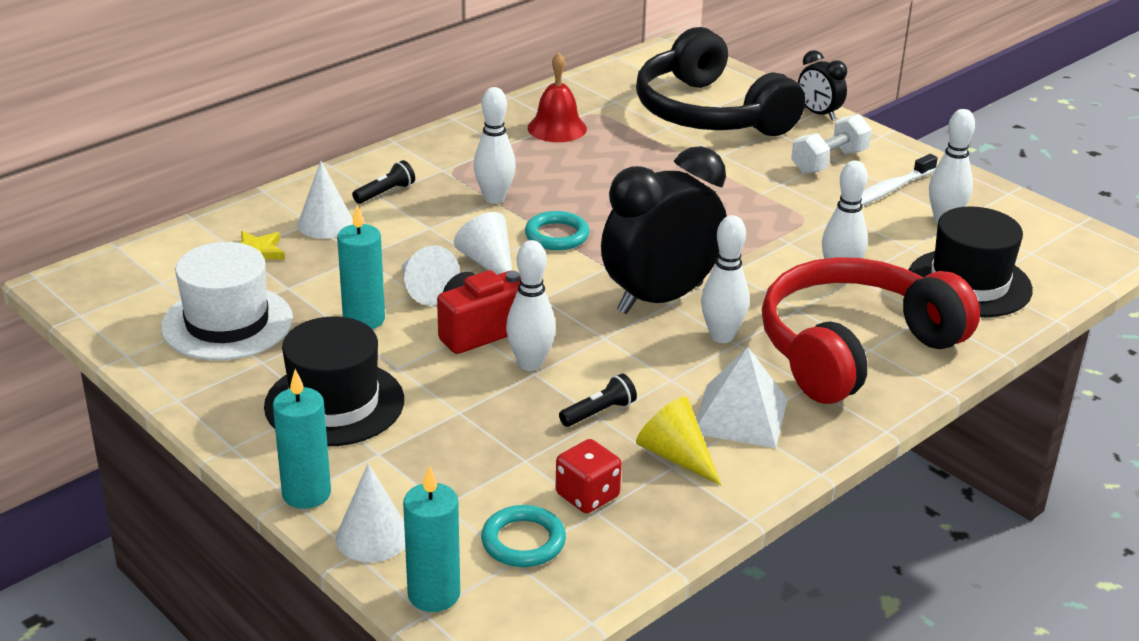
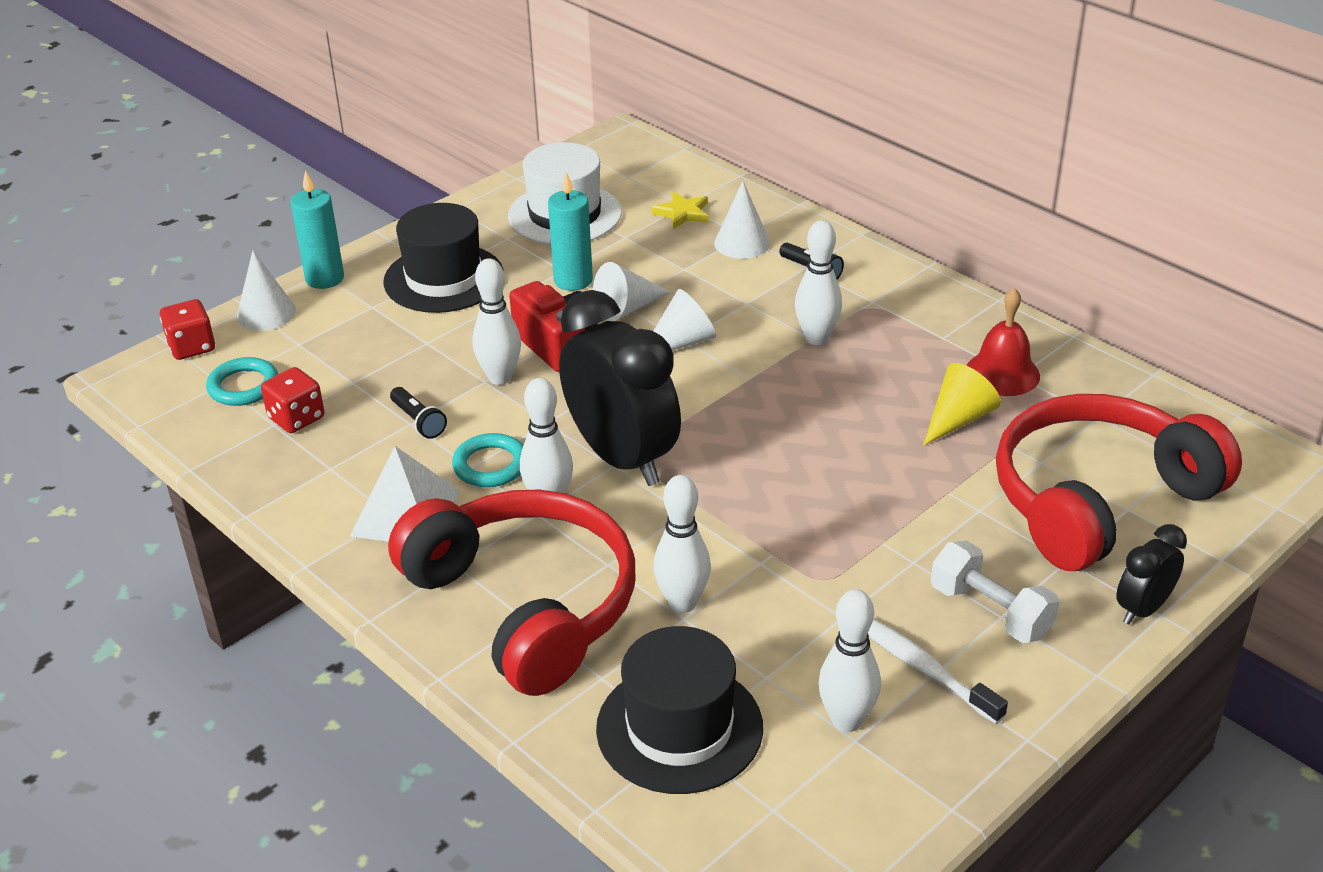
camera: 90 degrees right, 5 degrees up
turquoise candle [403,465,460,612] -> red dice [160,299,215,360]
turquoise ring [525,211,589,250] -> turquoise ring moved to [452,433,523,487]
black headphones [636,27,805,136] -> red headphones [996,394,1242,571]
yellow cone [636,397,721,485] -> yellow cone moved to [923,363,1001,446]

